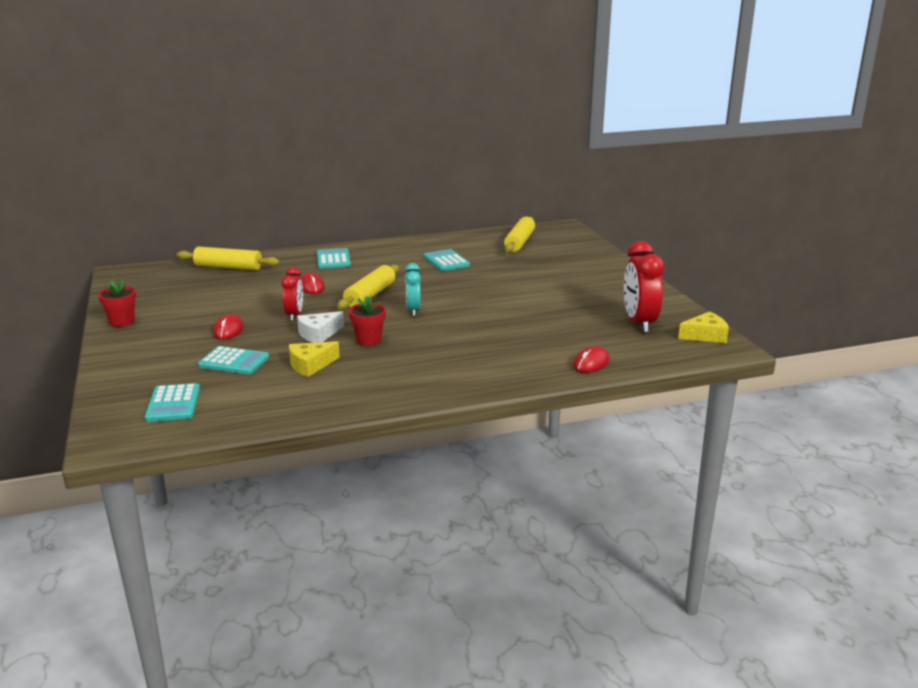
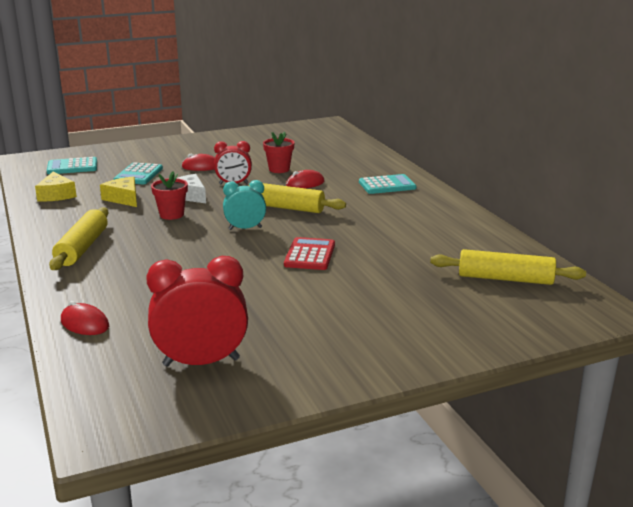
camera: 85 degrees right, 0 degrees up
red flower pot [98,279,136,327] -> red flower pot moved to [263,132,295,173]
yellow rolling pin [177,246,279,270] -> yellow rolling pin moved to [49,207,109,270]
turquoise calculator [424,249,470,271] -> none
yellow cheese [678,311,729,343] -> yellow cheese moved to [35,171,77,201]
none -> red calculator [284,237,335,270]

